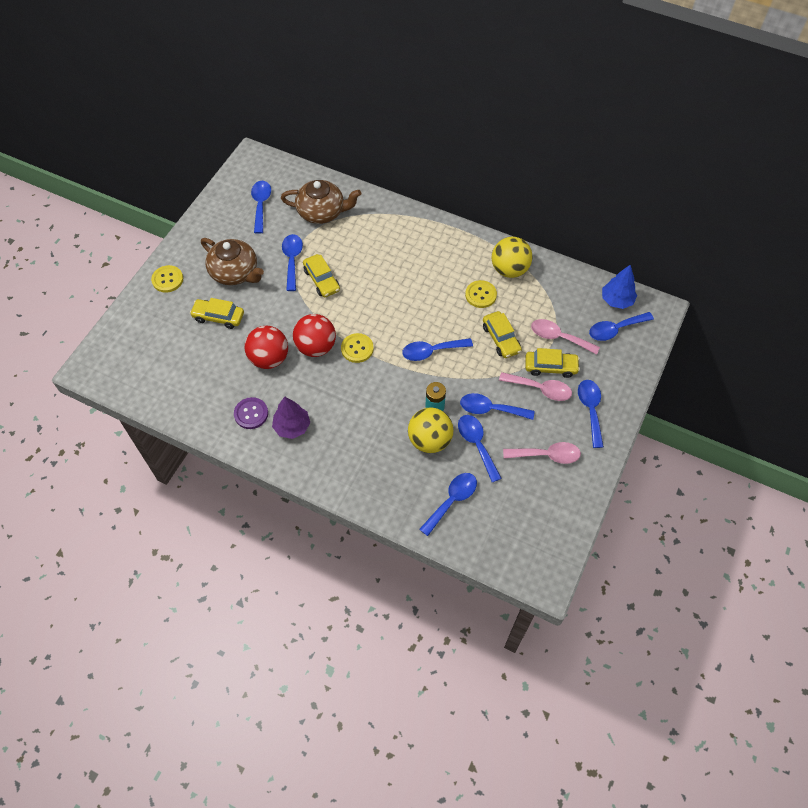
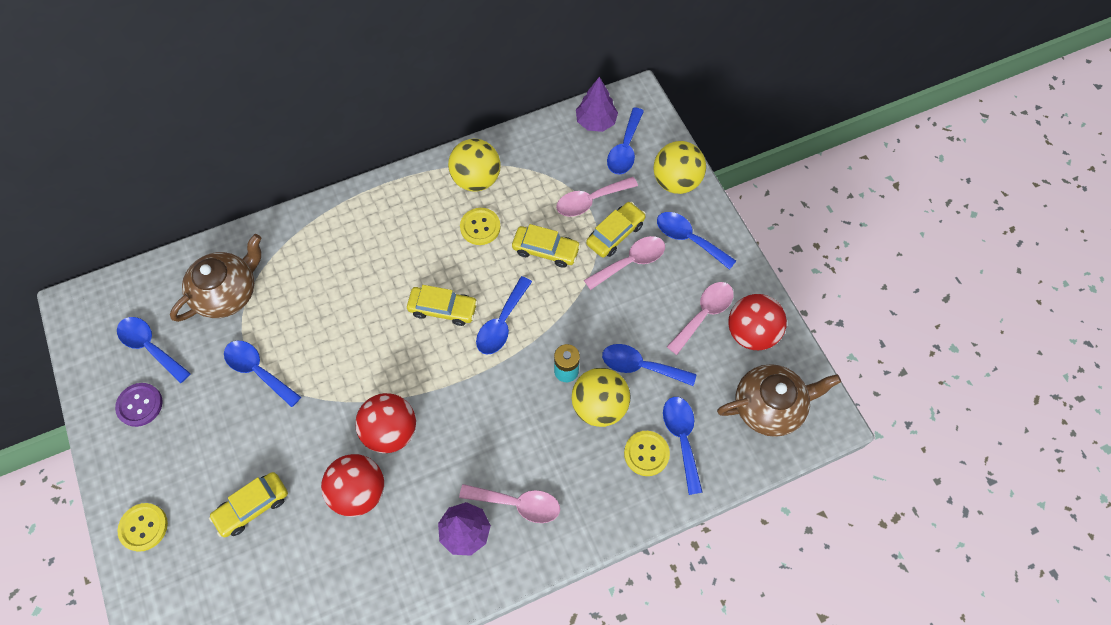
camera: 50 degrees left, 5 degrees up
brown teapot [201,238,264,285] -> brown teapot moved to [717,364,841,437]
purple button [234,397,268,429] -> purple button moved to [115,383,163,427]
yellow car [303,254,340,297] -> yellow car moved to [407,285,478,326]
yellow button [341,333,374,363] -> yellow button moved to [624,431,670,476]
blue spoon [460,393,535,420] -> none
blue tree [602,265,637,309] -> purple tree [576,77,618,132]
none -> pink spoon [459,484,560,523]
none -> yellow ball [653,141,706,194]
none -> red ball [728,294,787,350]

